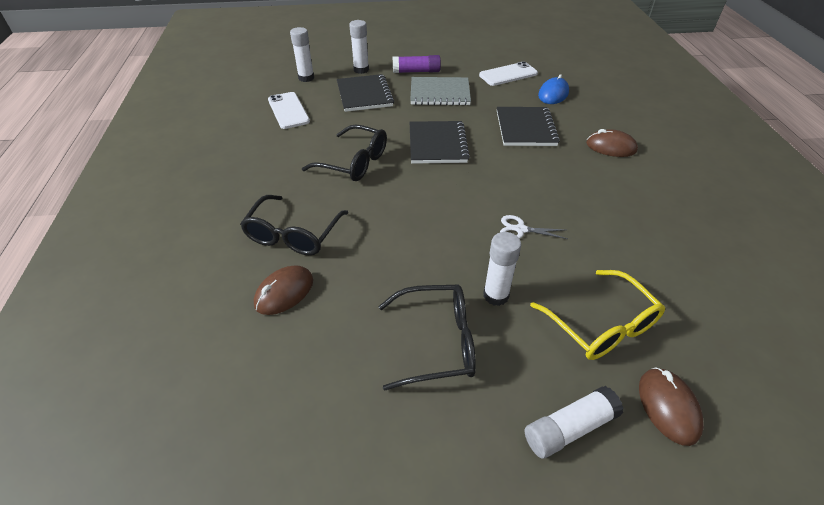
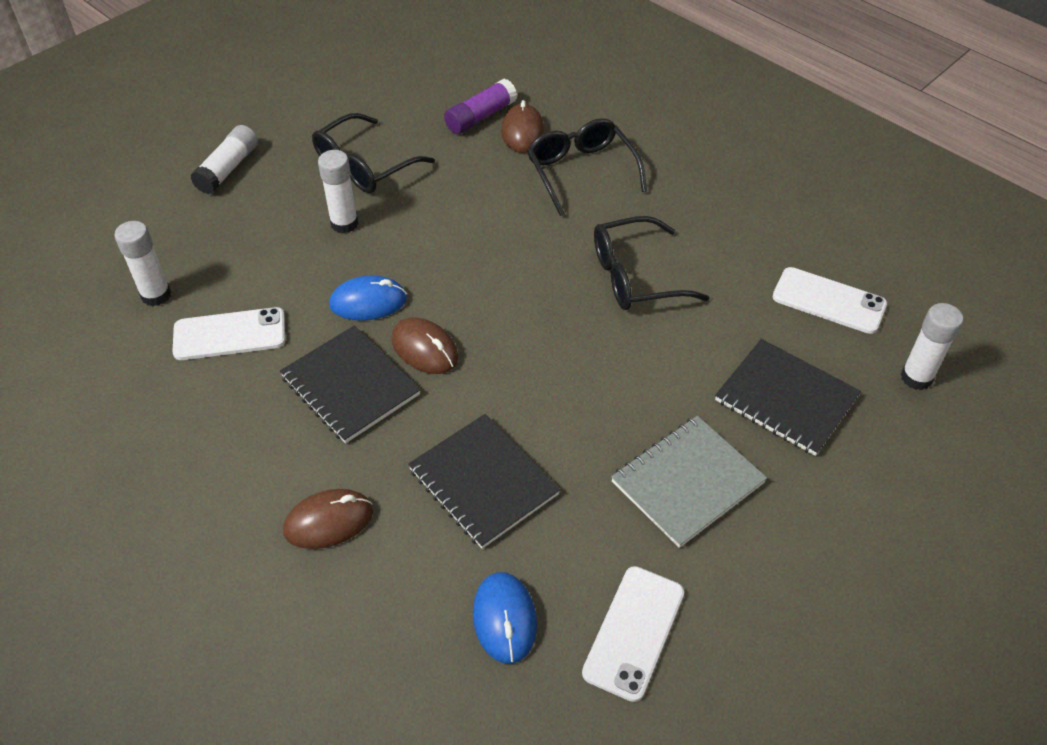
camera: 140 degrees right, 5 degrees up
white glue stick [349,20,369,74] -> white glue stick moved to [114,221,171,306]
purple glue stick [393,55,441,73] -> purple glue stick moved to [444,78,517,134]
black notebook [410,121,470,164] -> black notebook moved to [280,325,421,443]
white scissors [500,215,568,239] -> blue mouse [329,275,407,321]
yellow glasses [530,270,665,360] -> none
brown mouse [639,367,704,446] -> brown mouse moved to [392,317,459,374]
none -> white phone [172,307,285,360]

